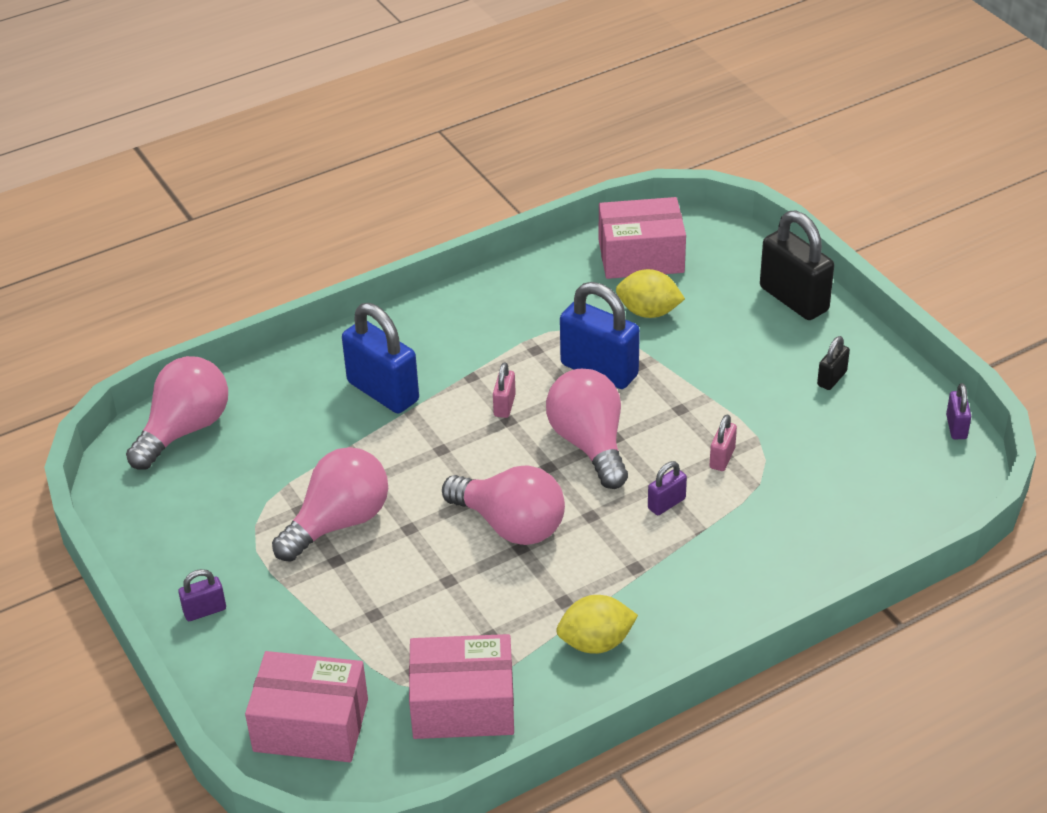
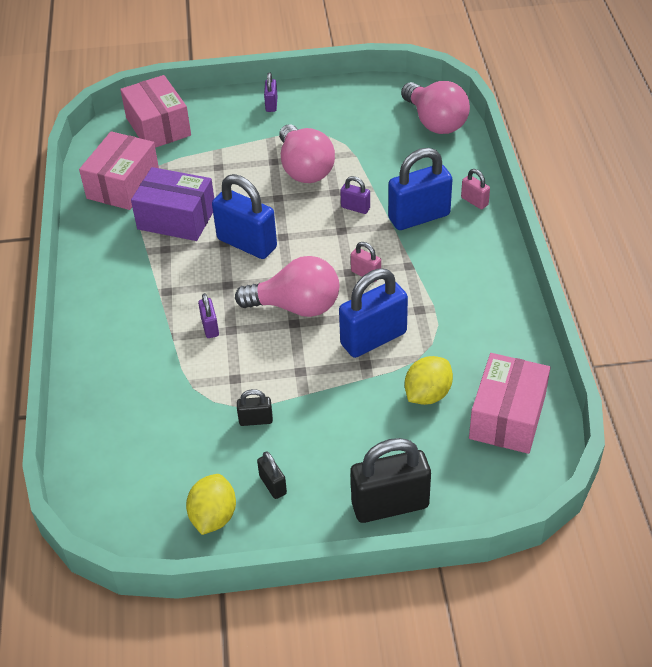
camera: 115 degrees right, 5 degrees up
pink box [245,651,368,762] -> pink box turned 60 degrees counterclockwise [120,75,191,148]
pink light bulb [442,465,565,545] -> blue padlock [212,174,277,259]
yellow lemon [556,595,638,654] -> yellow lemon moved to [186,474,236,535]
pink padlock [710,414,737,471] -> pink padlock moved to [461,169,490,209]
purple padlock [946,383,971,439] -> purple padlock moved to [340,176,370,214]
none -> purple box [131,167,214,241]
none -> black padlock [237,389,273,426]

